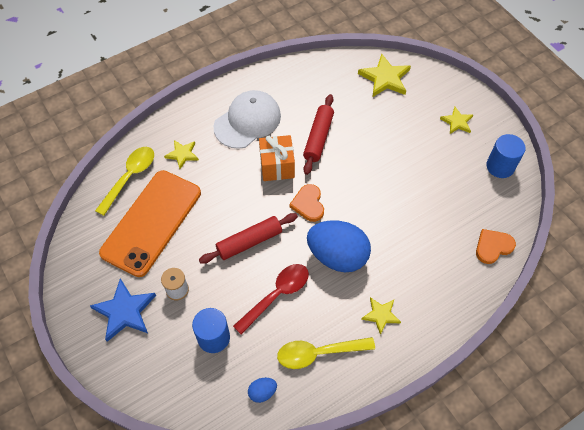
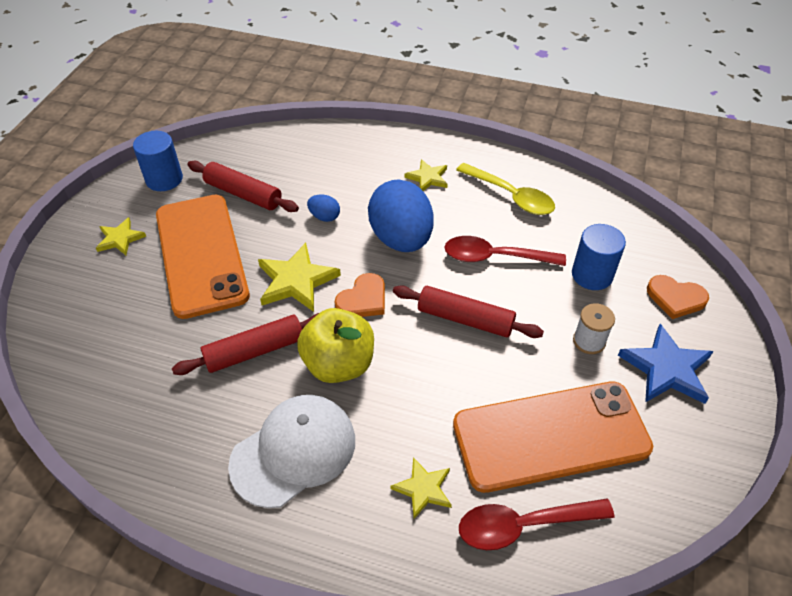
camera: 130 degrees left, 10 degrees down
yellow spoon [95,147,154,216] -> red spoon [459,499,614,550]
white cap [214,90,281,149] -> white cap turned 135 degrees clockwise [228,395,355,508]
blue egg [248,378,277,403] -> blue egg moved to [307,195,340,222]
orange gift [259,135,295,181] -> yellow apple [297,308,374,383]
yellow star [358,54,411,97] -> yellow star moved to [258,243,341,312]
orange heart [476,229,516,264] -> orange heart moved to [647,275,709,319]
none -> orange phone [156,195,250,319]
none -> red rolling pin [188,161,299,212]

